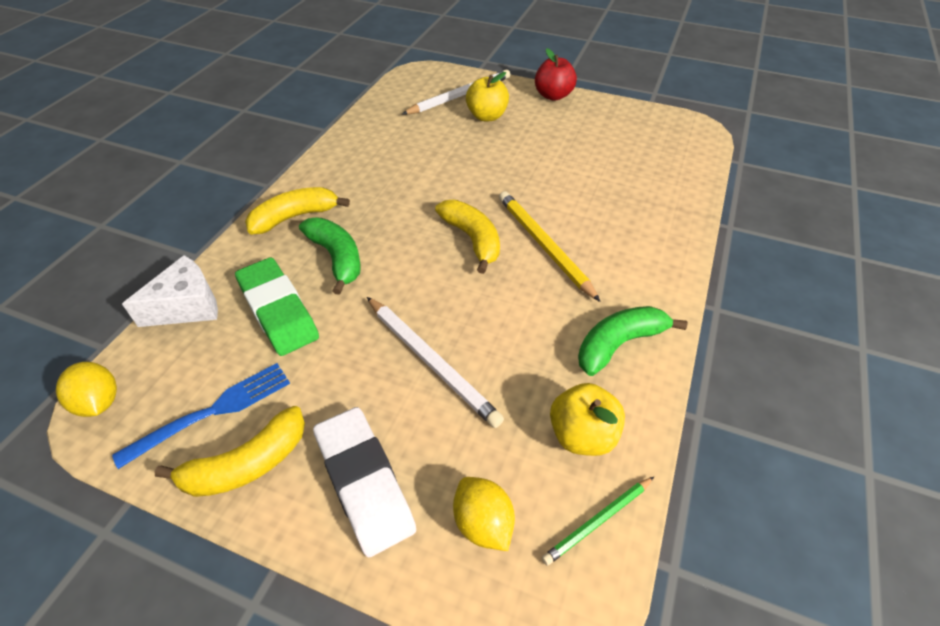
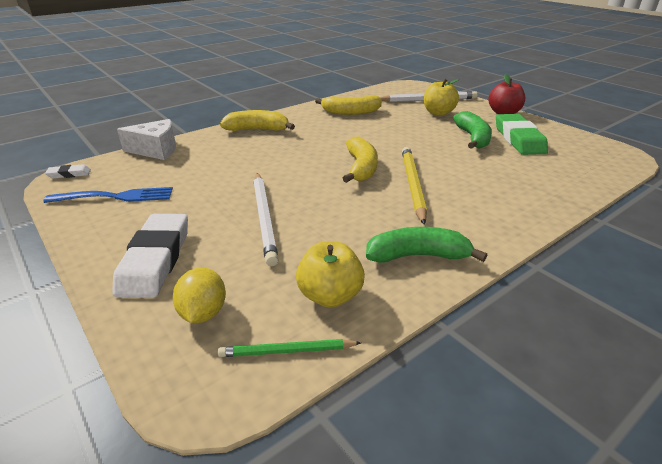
camera: 30 degrees right, 15 degrees down
yellow lemon [56,362,117,417] -> white eraser [45,165,91,179]
yellow banana [154,406,305,497] -> yellow banana moved to [315,95,382,115]
green eraser [235,258,319,356] -> green eraser moved to [496,114,548,155]
green banana [299,218,361,295] -> green banana moved to [453,111,492,149]

